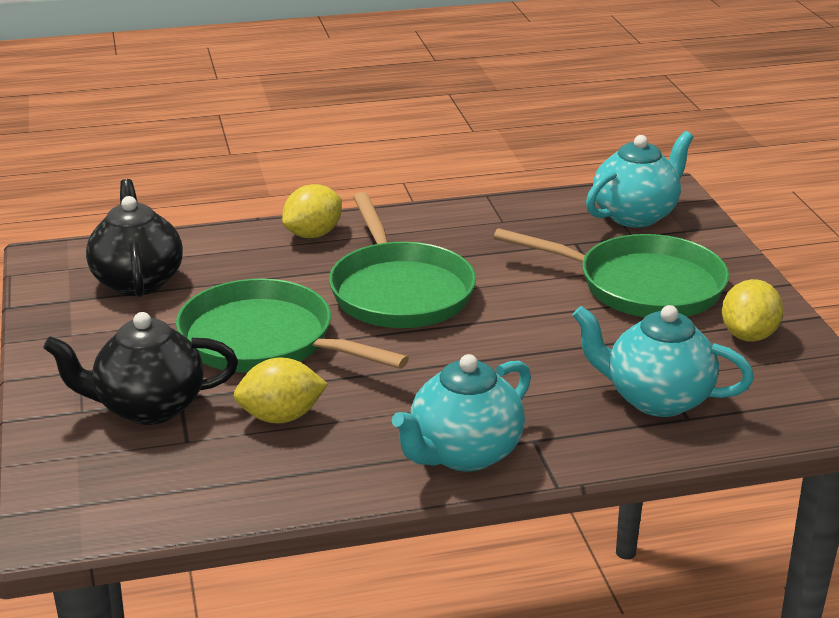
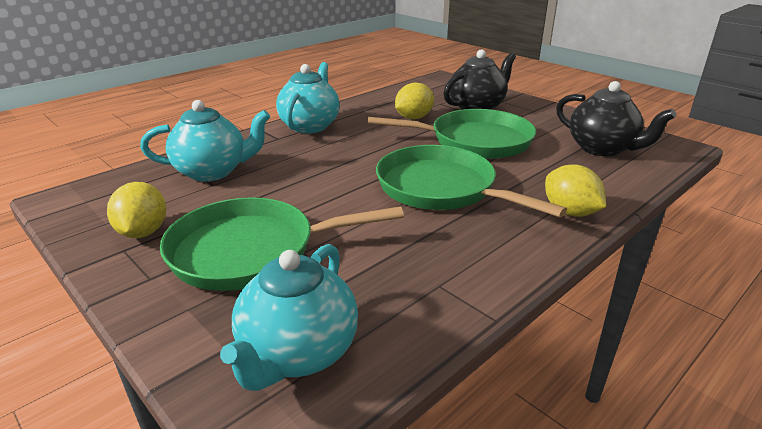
camera: 150 degrees right, 0 degrees up
yellow lemon [282,184,342,238] -> yellow lemon turned 45 degrees counterclockwise [545,164,606,217]

